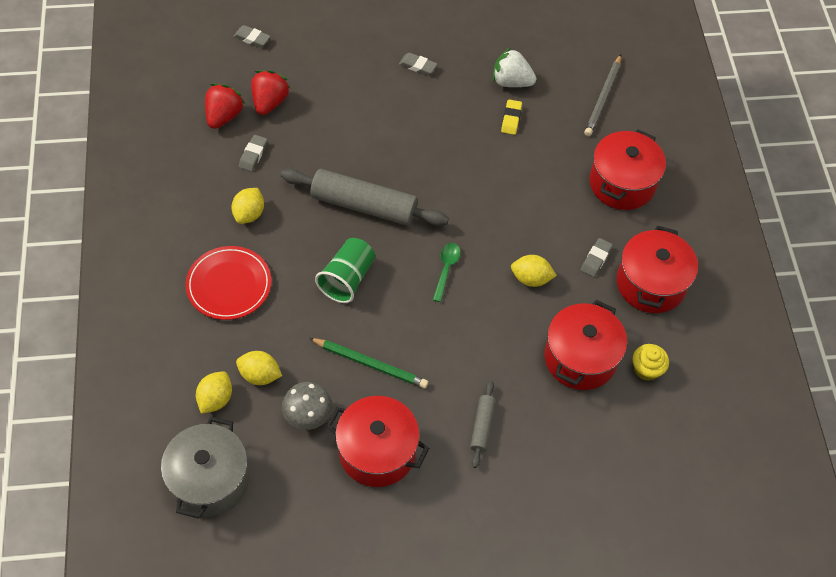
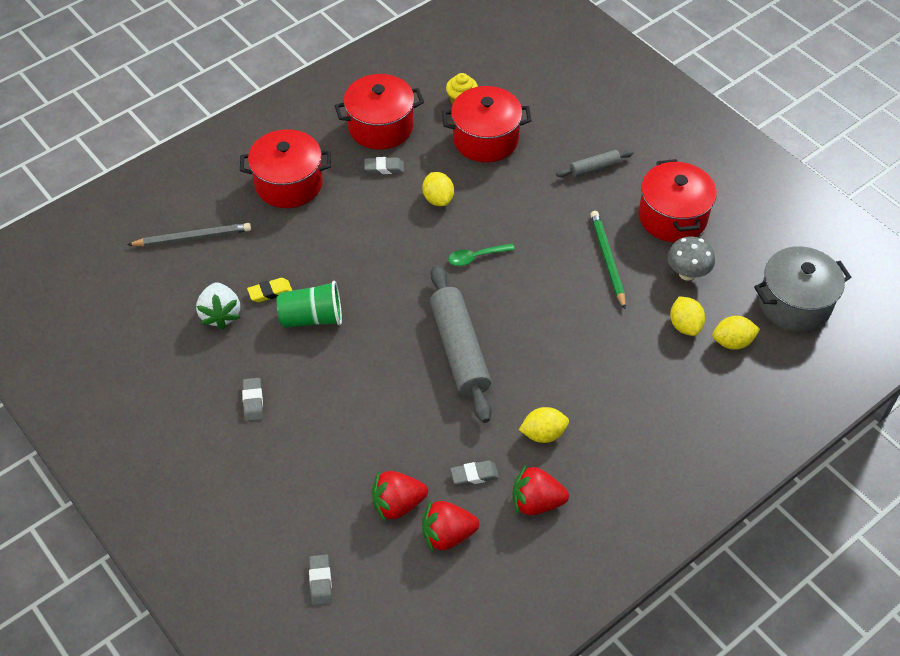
camera: 120 degrees left, 5 degrees down
red plate [186,246,271,320] -> none
green cup [315,238,375,303] -> green cup moved to [277,281,342,328]
none -> red strawberry [513,464,569,515]

